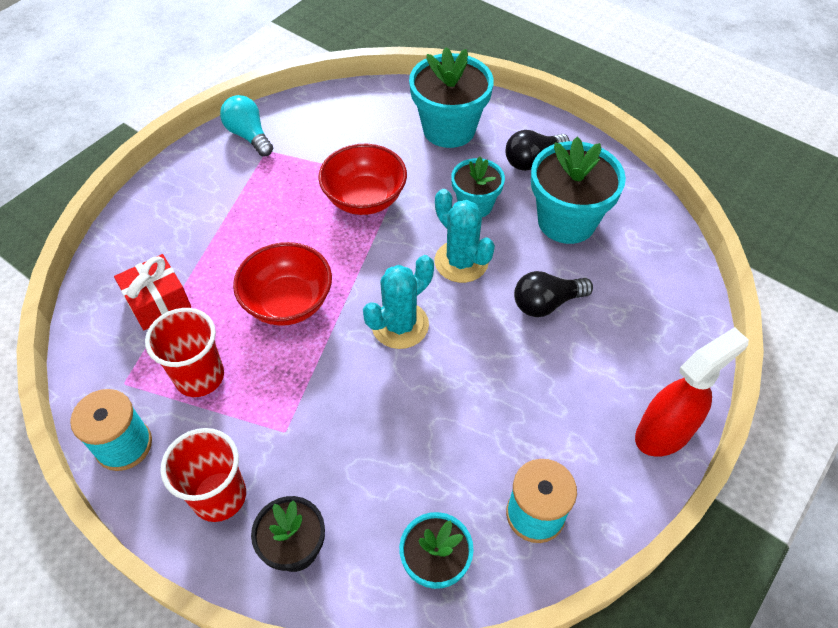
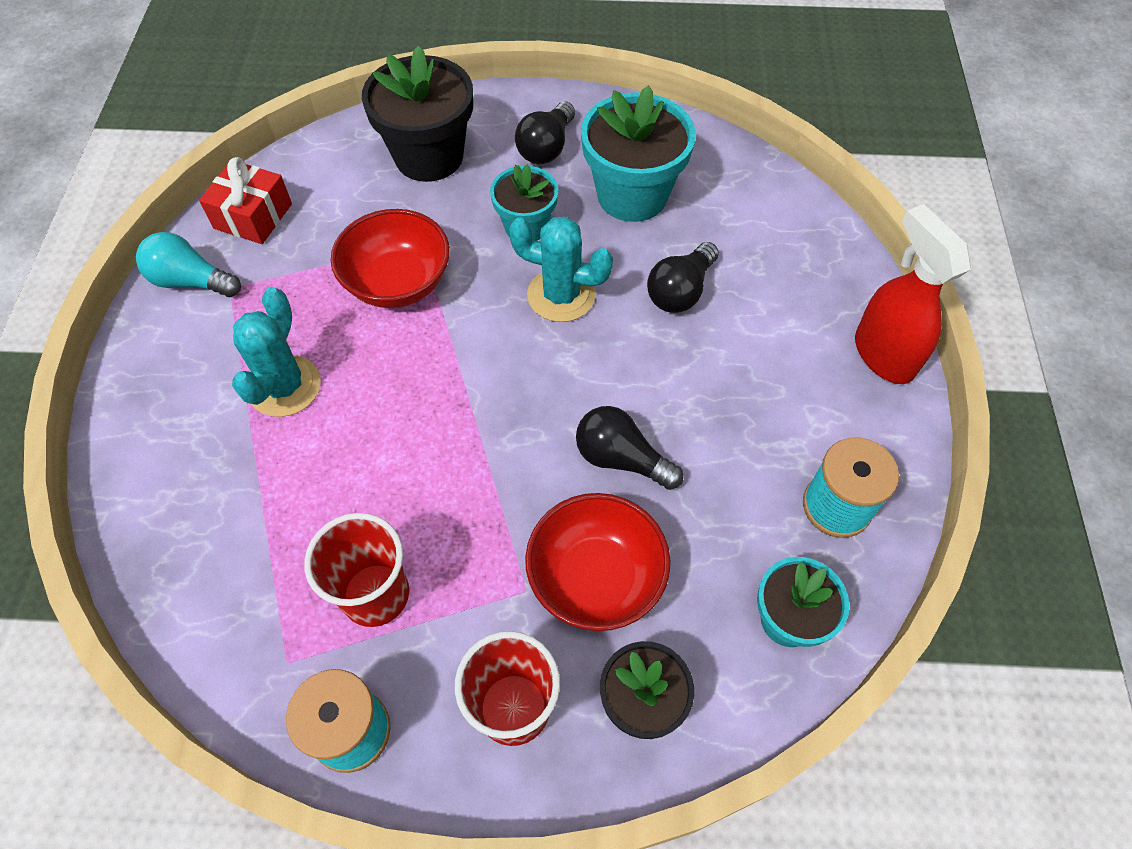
camera: 35 degrees left, 5 degrees up
red gift [114,254,191,330] -> red gift moved to [199,157,292,244]
red bowl [233,242,332,326] -> red bowl moved to [525,493,671,631]
turquoise cactus [363,255,434,349] -> turquoise cactus moved to [232,287,321,417]
turquoise flower pot [409,47,494,148] -> black flower pot [362,45,473,182]
red spray bottle [635,327,749,457] -> red spray bottle turned 45 degrees counterclockwise [855,204,971,384]
none -> black light bulb [576,406,683,490]

